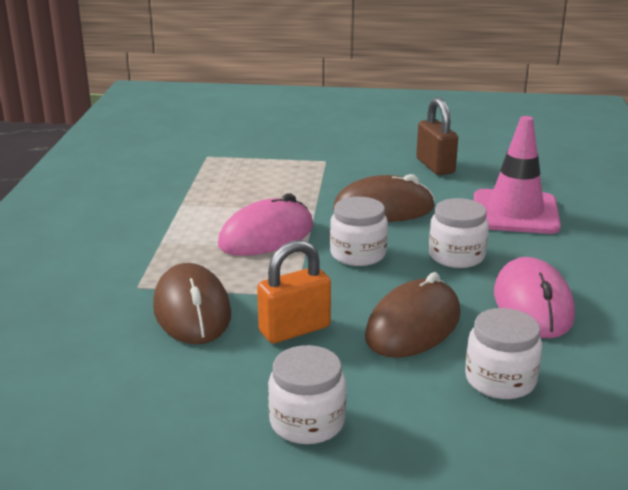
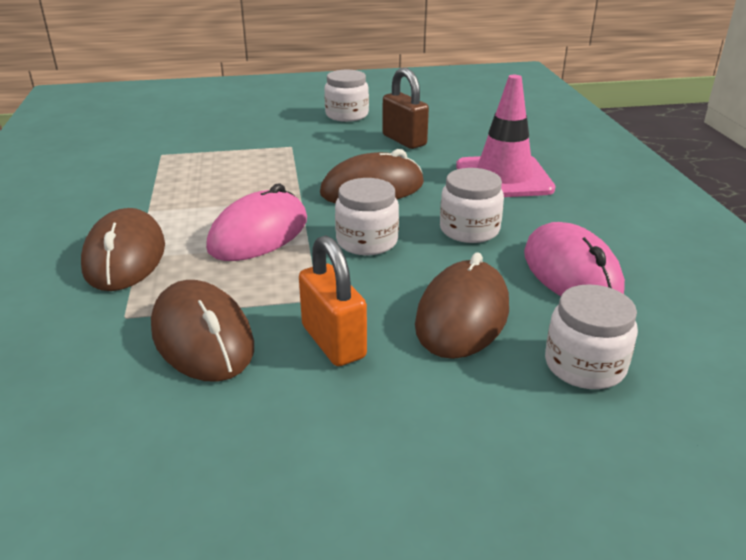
camera: 15 degrees left, 5 degrees up
orange padlock [257,240,331,343] -> orange padlock turned 75 degrees counterclockwise [299,235,367,366]
white jar [268,345,346,444] -> white jar moved to [324,70,369,122]
none -> brown mouse [81,208,165,291]

